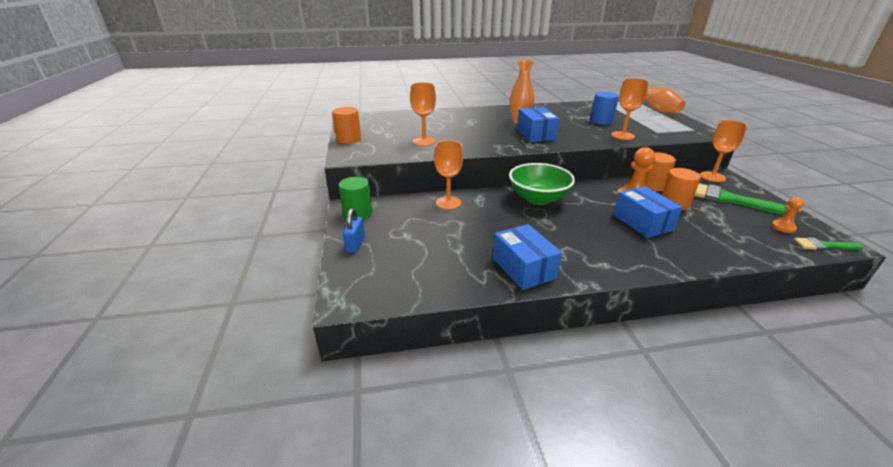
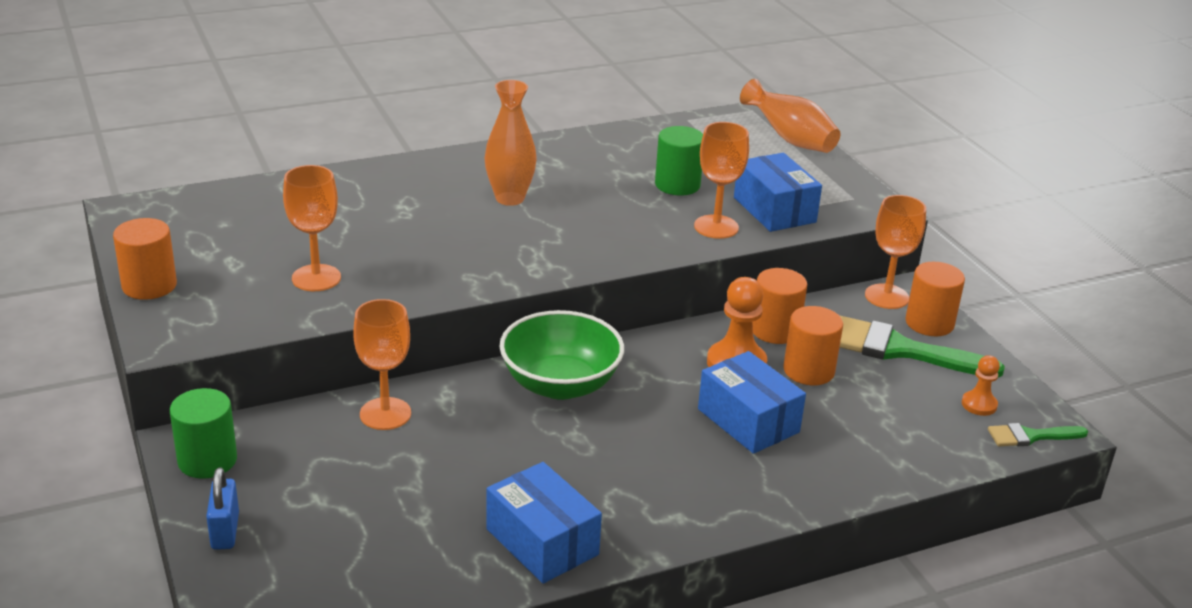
camera: 15 degrees left, 0 degrees up
blue box [517,107,560,142] -> blue box moved to [734,153,822,232]
blue cylinder [590,92,619,125] -> green cylinder [655,126,703,196]
none -> orange cylinder [906,262,965,336]

